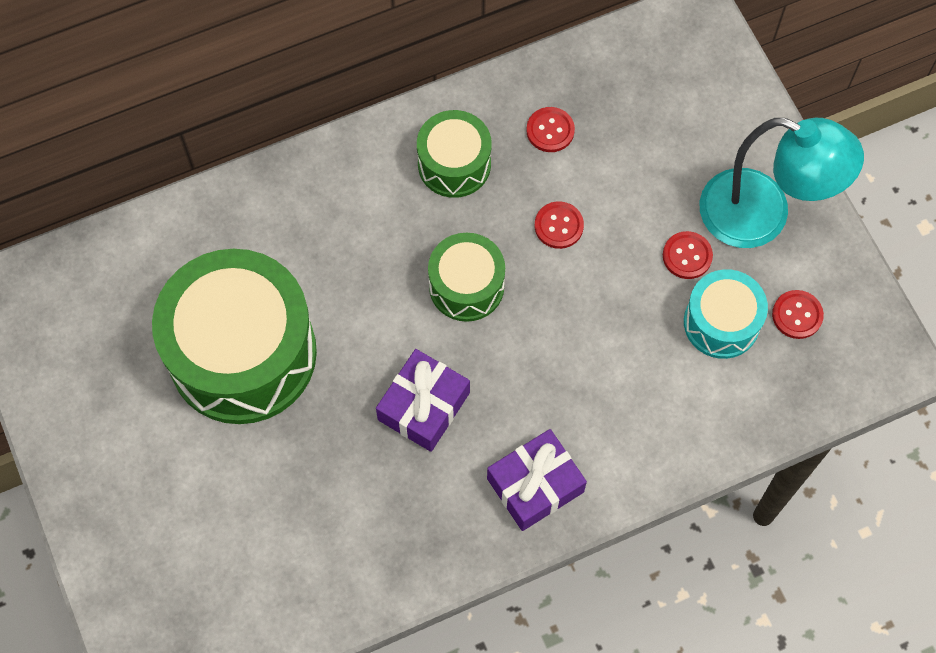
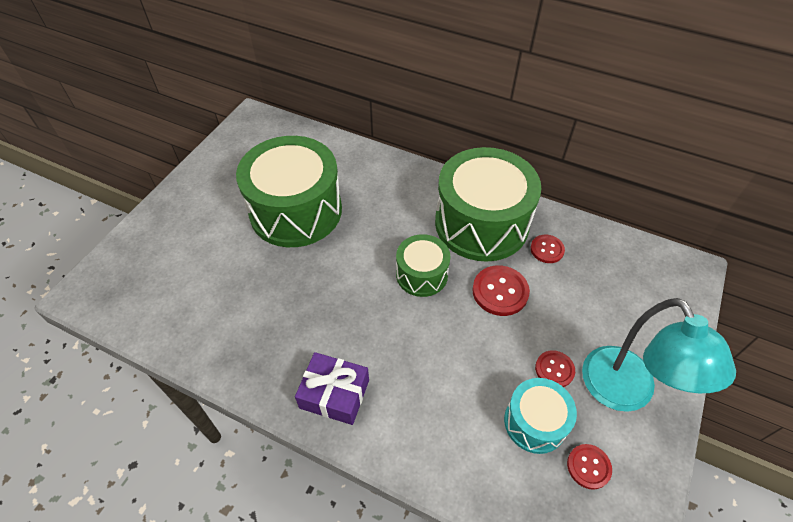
camera: 50 degrees right, 15 degrees down
purple gift [376,349,470,452] -> none
green drum [417,110,492,198] -> green drum [435,147,541,261], size x1.93
red button [535,201,584,249] -> red button [473,265,530,316], size x1.59

